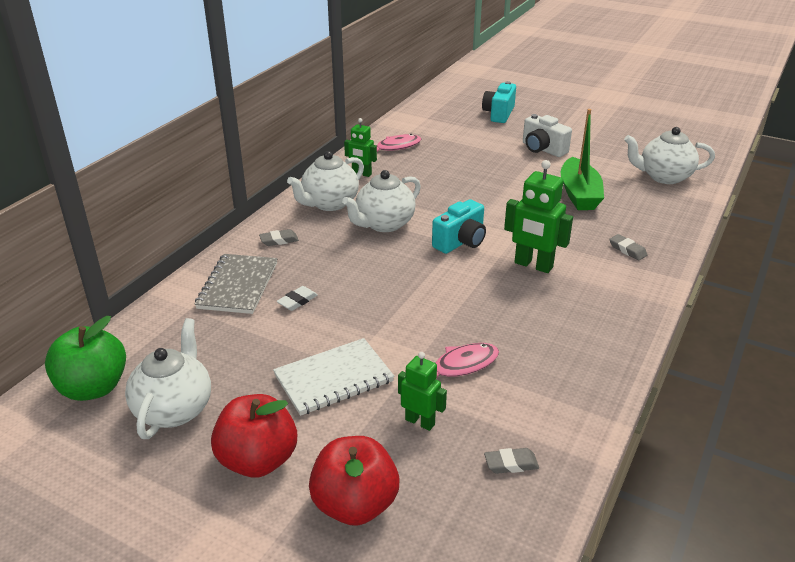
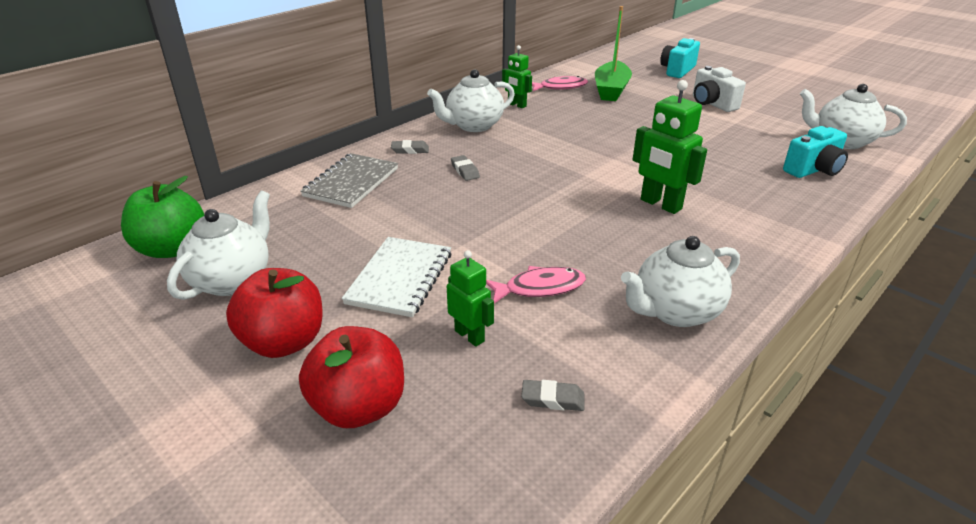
camera: 15 degrees right, 0 degrees up
white notebook [273,338,394,416] -> white notebook turned 60 degrees counterclockwise [342,237,452,317]
white eraser [277,286,318,311] -> none
white teapot [342,170,421,232] -> white teapot moved to [621,236,740,327]
turquoise camera [432,199,486,254] -> turquoise camera moved to [783,126,848,178]
green boat [560,109,604,210] -> green boat moved to [595,6,632,101]
grey eraser [609,234,648,260] -> grey eraser moved to [451,155,480,181]

